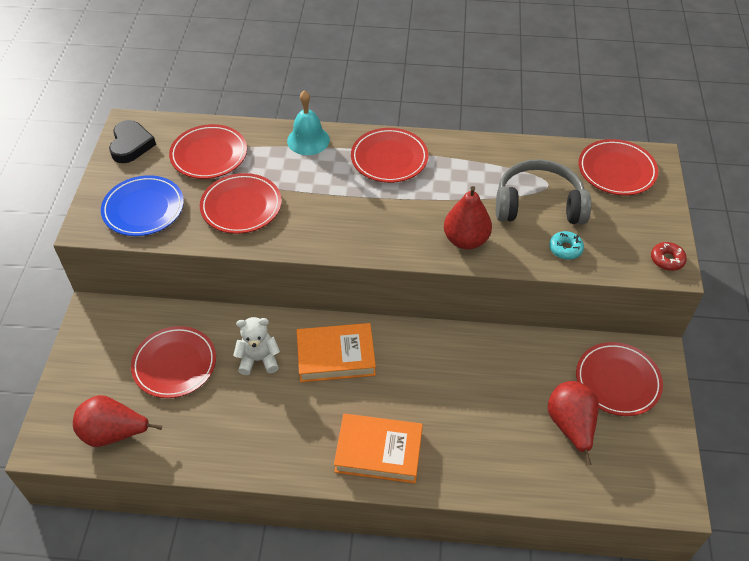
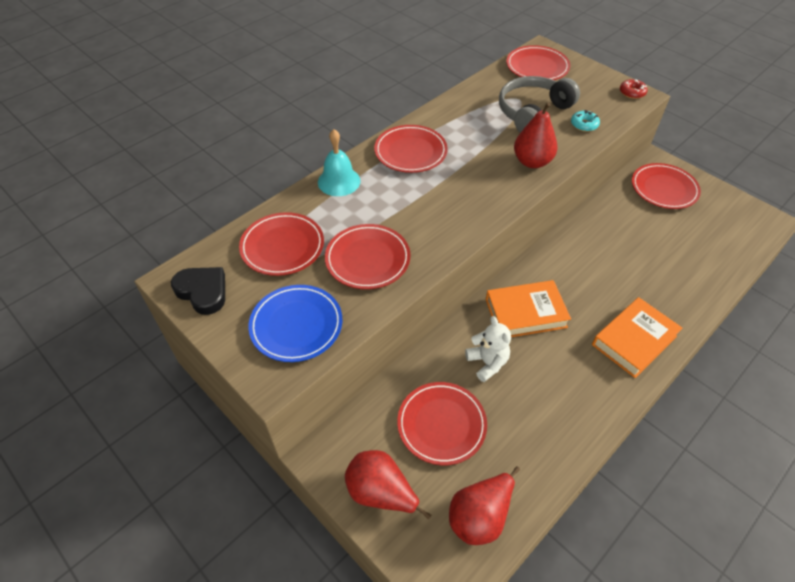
camera: 50 degrees left, 0 degrees up
white teddy bear [233,317,280,375] -> white teddy bear turned 120 degrees clockwise [465,316,511,382]
orange book [297,323,376,382] -> orange book turned 45 degrees clockwise [486,280,571,337]
red pear [547,381,599,465] -> red pear moved to [345,450,431,519]

